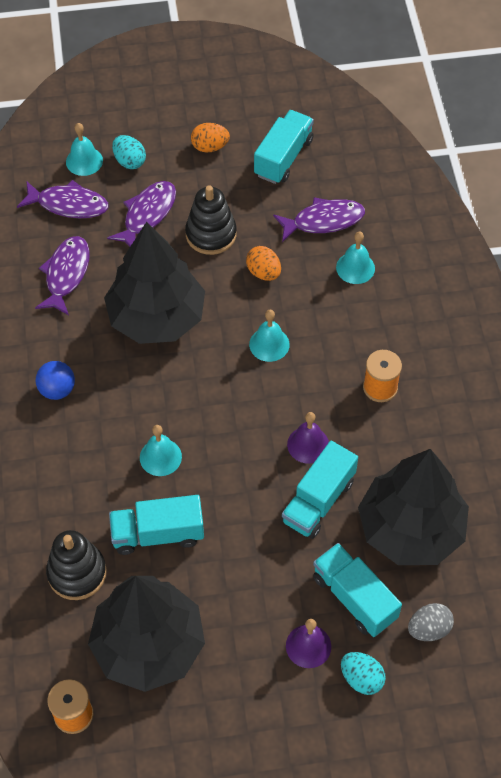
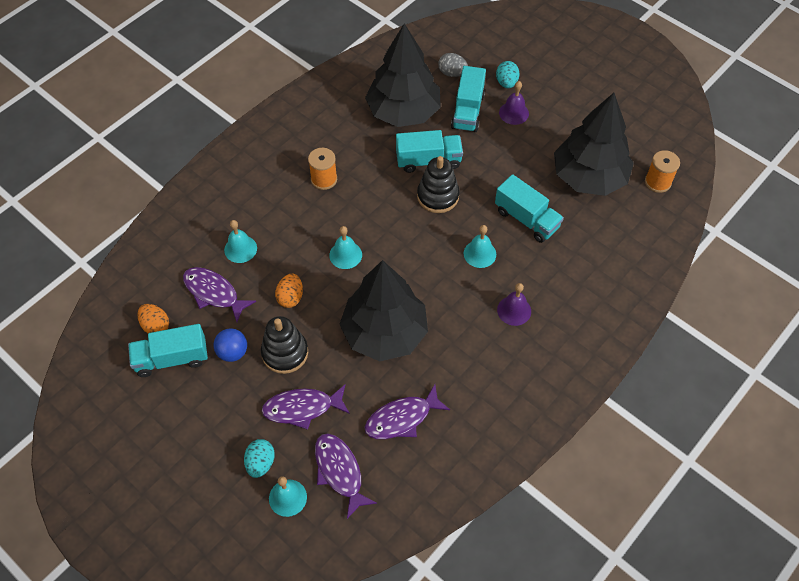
camera: 130 degrees left, 0 degrees up
blue ball [36,361,75,400] -> blue ball moved to [214,328,247,362]
black stacking toy [46,530,107,600] -> black stacking toy moved to [417,156,460,213]
orange egg [191,123,230,153] -> orange egg moved to [138,304,169,333]
purple bell [287,412,329,464] -> purple bell moved to [497,283,531,326]

